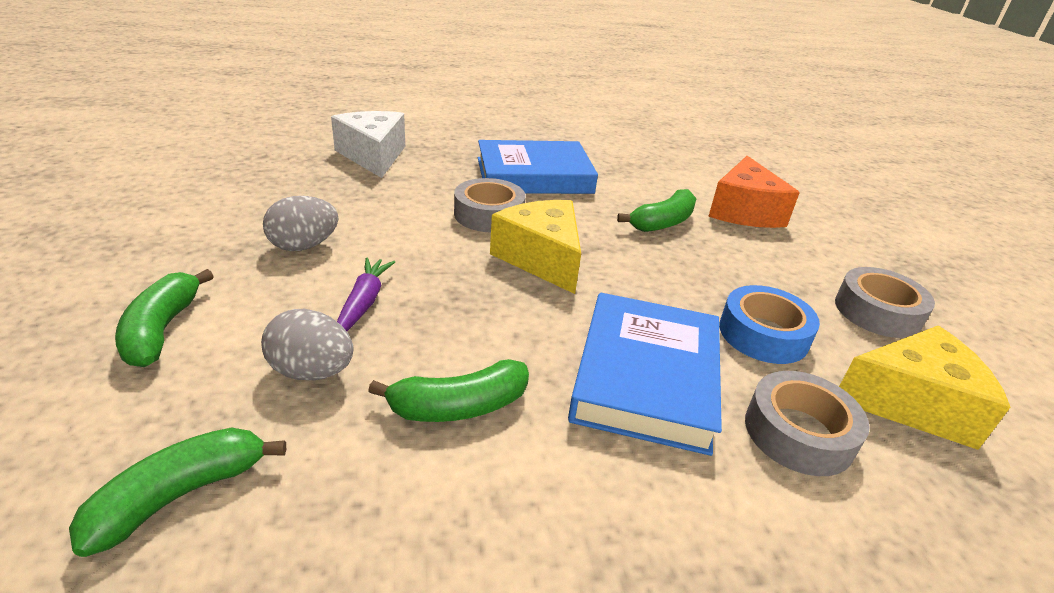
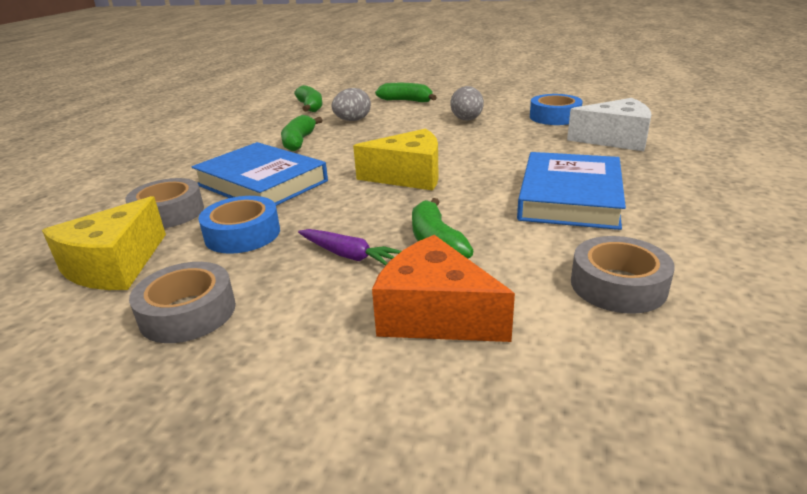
camera: 120 degrees right, 5 degrees down
purple carrot [337,257,395,331] -> purple carrot moved to [298,229,401,266]
grey tape [454,178,526,232] -> grey tape moved to [571,236,675,314]
none -> blue tape [530,94,583,125]

